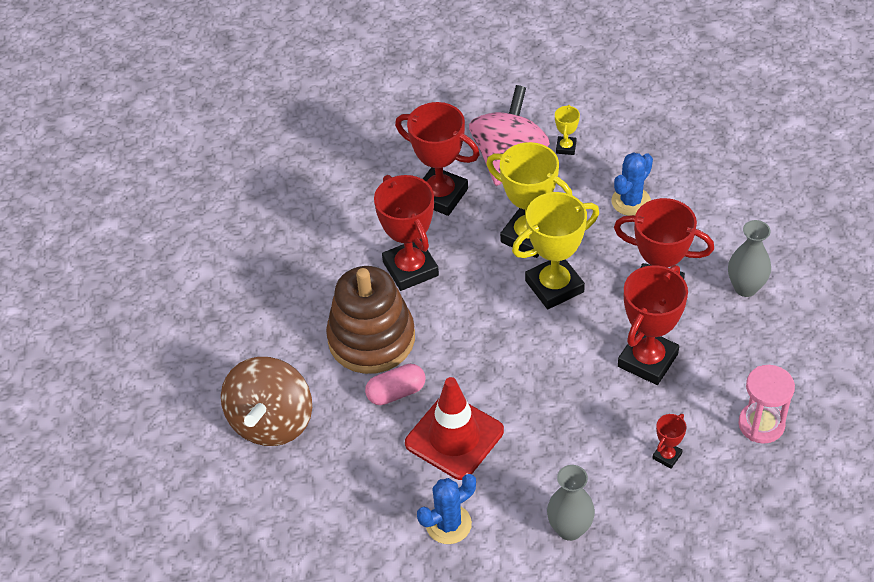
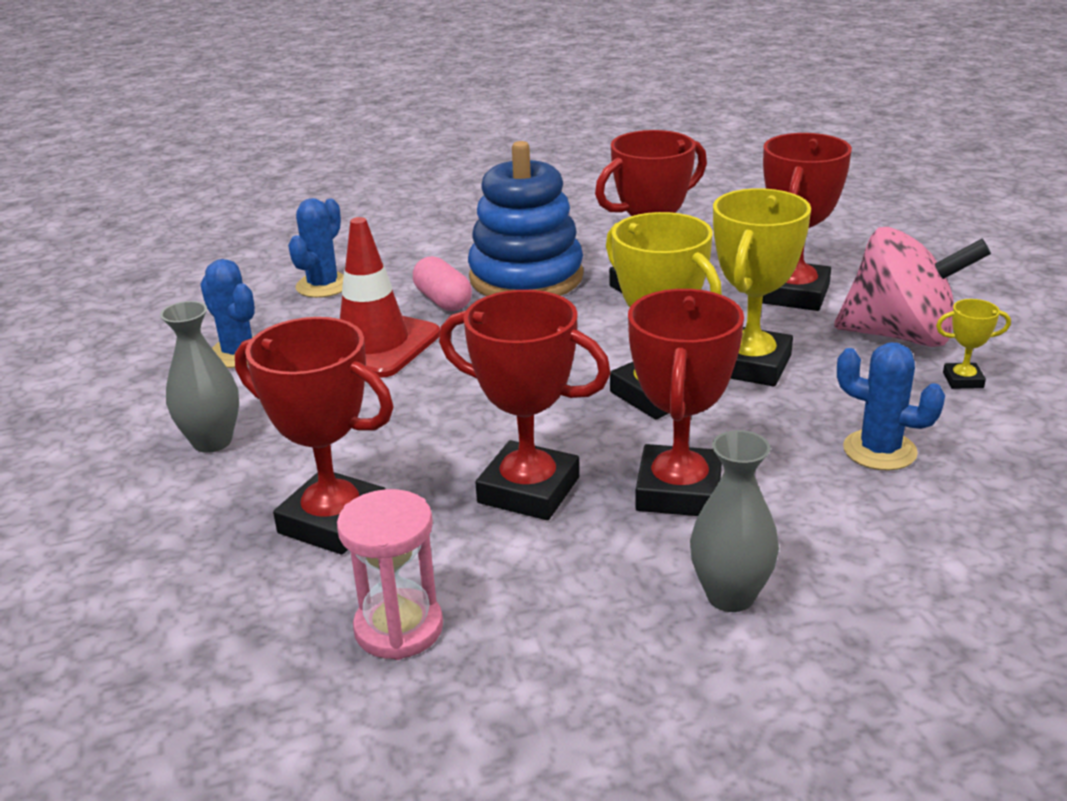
camera: 80 degrees right, 20 degrees down
brown spinning top [221,357,312,446] -> none
brown stacking toy [326,266,415,374] -> blue stacking toy [468,141,583,296]
red trophy [653,414,687,469] -> red trophy [235,317,393,555], size x2.18
none -> blue cactus [288,198,344,298]

